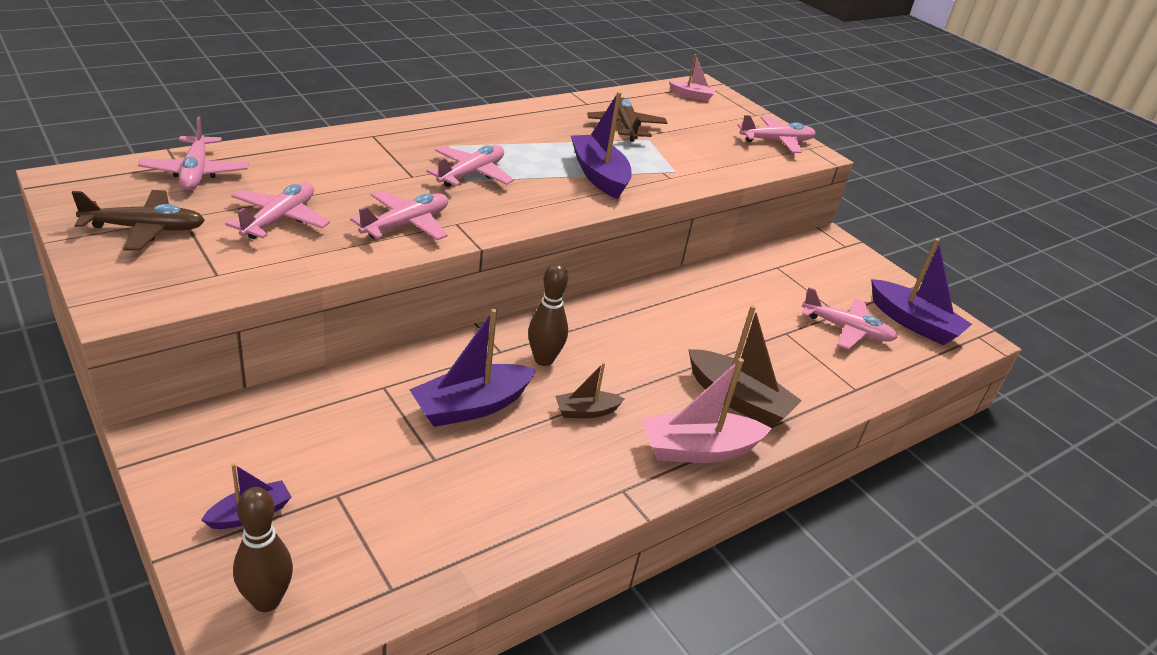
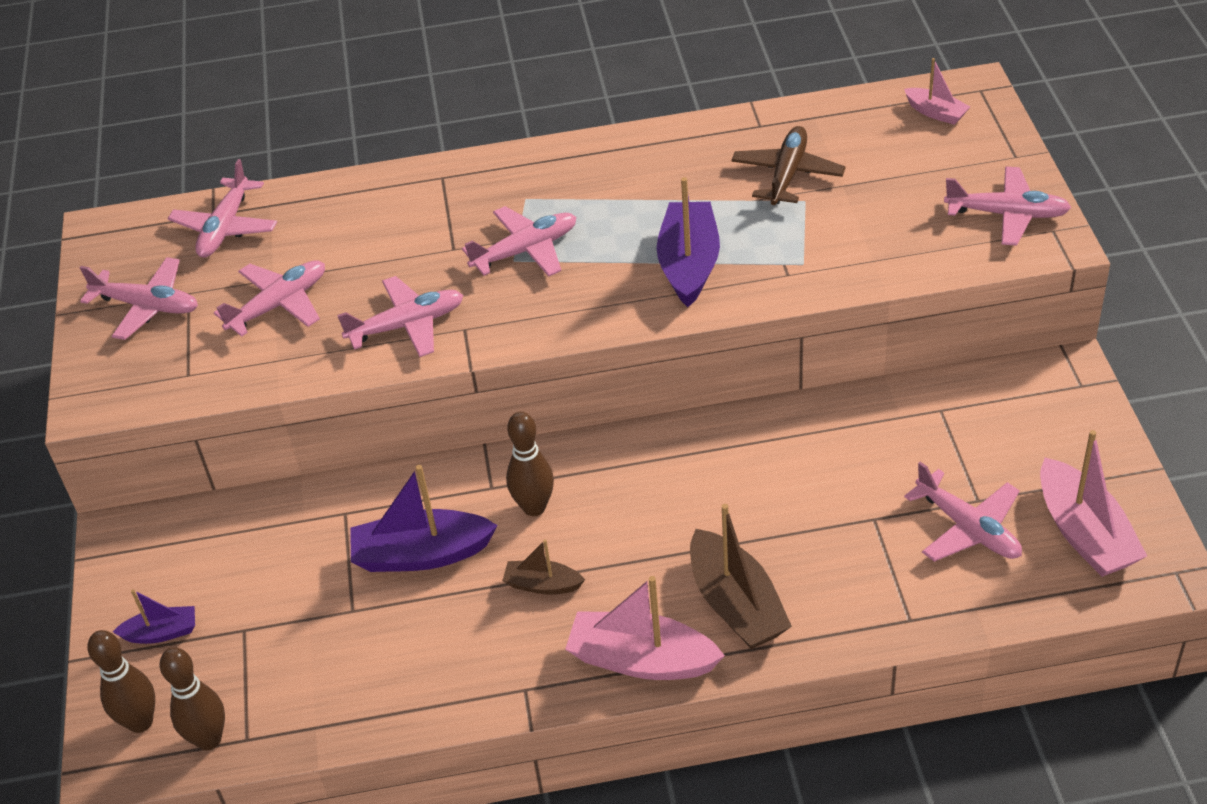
camera: 35 degrees right, 10 degrees up
brown plane [72,190,205,251] -> pink plane [80,257,198,340]
purple boat [871,238,972,345] -> pink boat [1040,430,1147,577]
none -> brown bowling pin [160,647,225,750]

